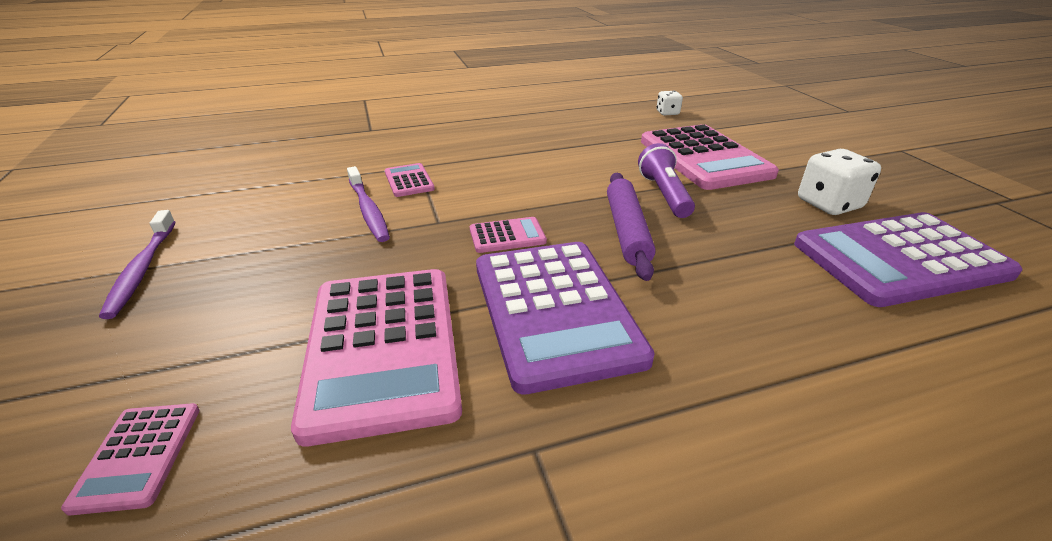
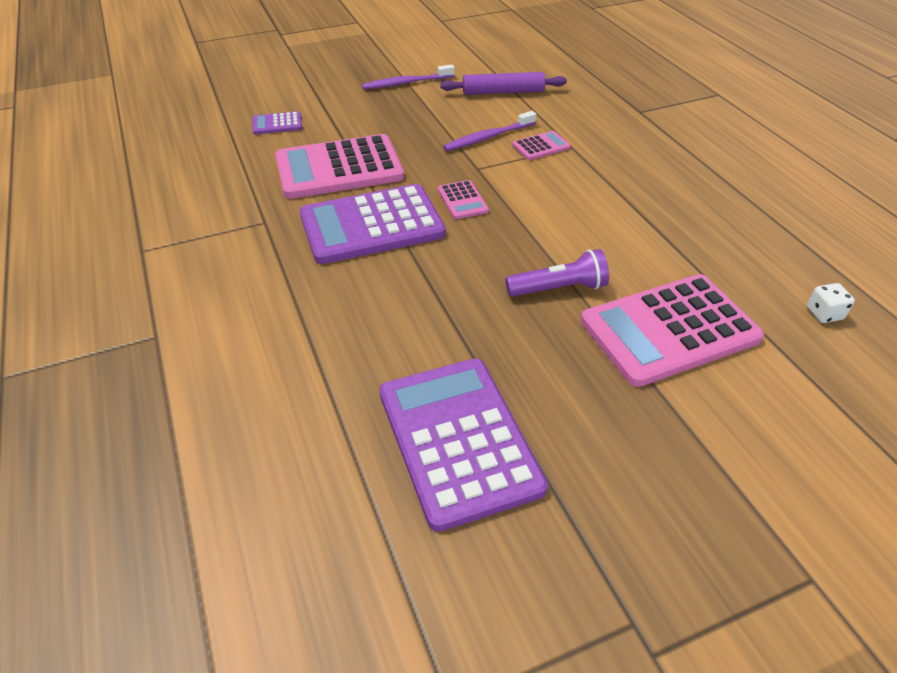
camera: 85 degrees right, 10 degrees up
pink calculator [61,403,200,516] -> purple calculator [253,111,302,134]
purple rolling pin [607,173,656,281] -> purple rolling pin moved to [440,72,567,95]
white dice [798,149,881,215] -> none

